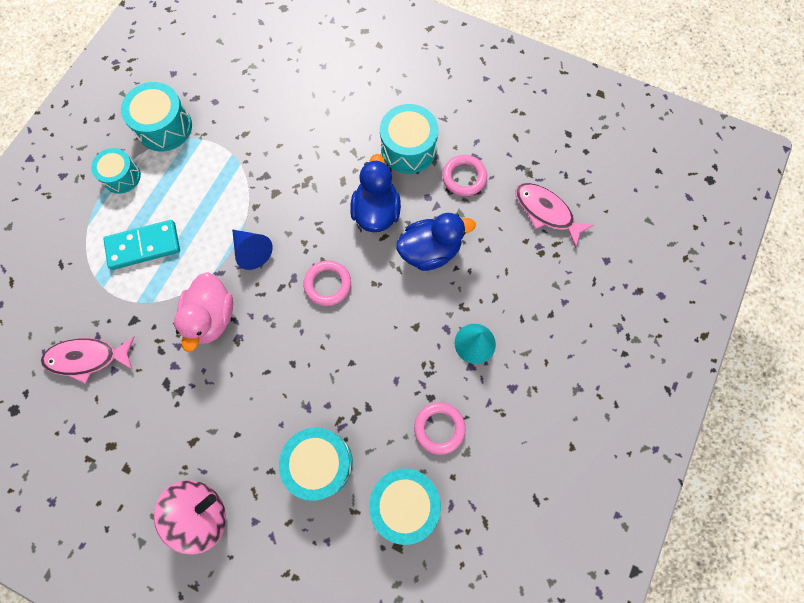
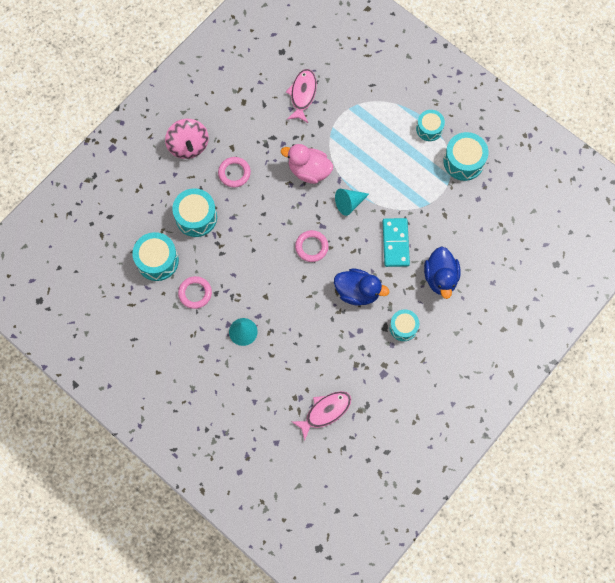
camera: 105 degrees right, 0 degrees up
turquoise domino [103,220,180,270] -> turquoise domino moved to [382,218,410,267]
blue cone [232,229,273,270] -> turquoise cone [335,189,369,216]
turquoise drum [380,104,438,174] -> turquoise drum [389,309,419,341], size x0.66
blue duck [396,213,476,271] -> blue duck moved to [424,246,460,299]
pink ring [442,155,487,196] -> pink ring moved to [218,157,251,187]

